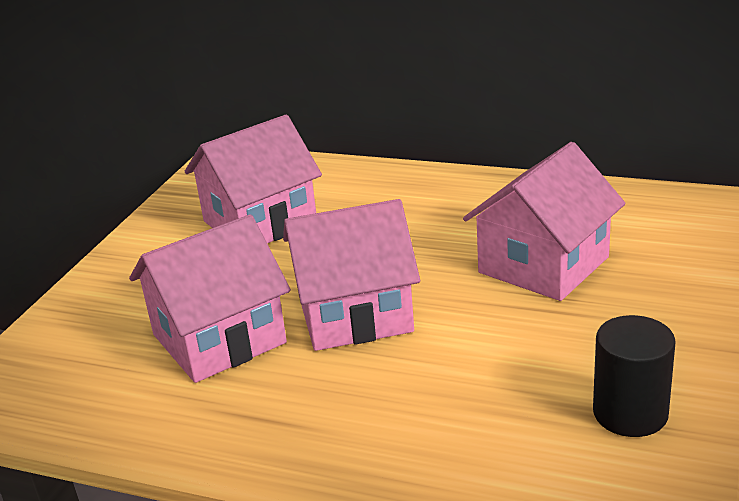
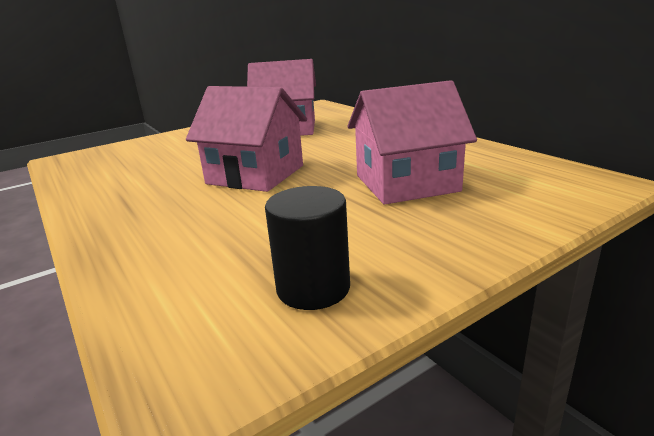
camera: 35 degrees right, 5 degrees down
pink house [129,214,291,383] -> none

